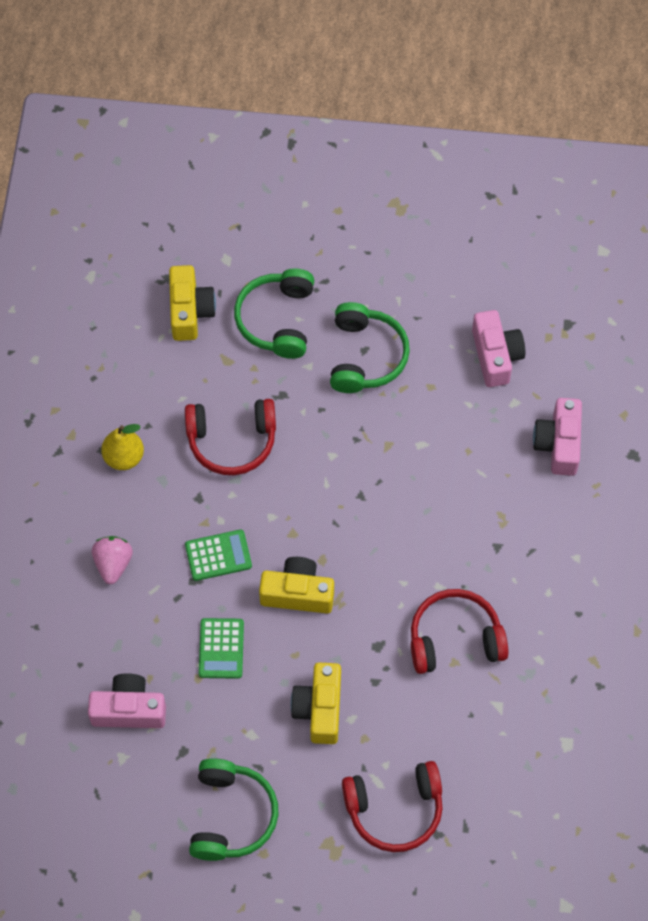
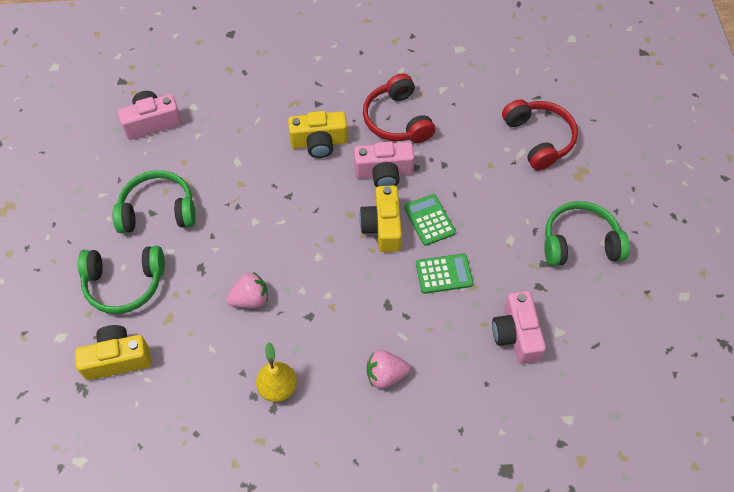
camera: 100 degrees left, 5 degrees down
red headphones [185,399,276,475] -> pink strawberry [226,272,268,308]
green calculator [185,529,252,581] -> green calculator moved to [404,194,456,246]
yellow camera [290,662,341,744] -> yellow camera moved to [288,111,348,158]
pink camera [533,398,582,476] -> pink camera moved to [354,141,415,187]

